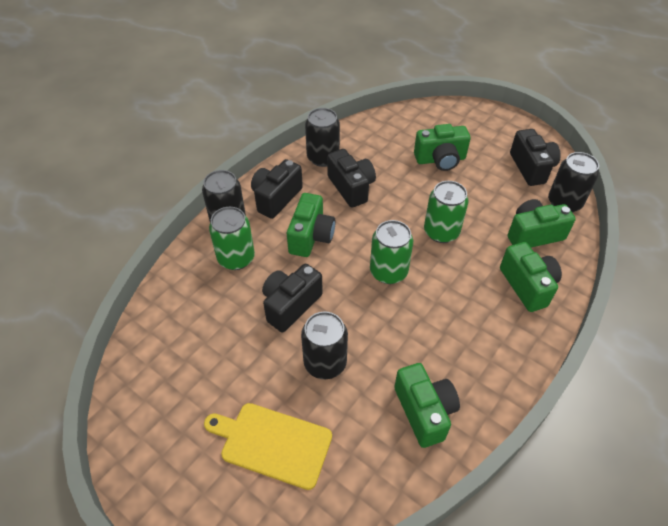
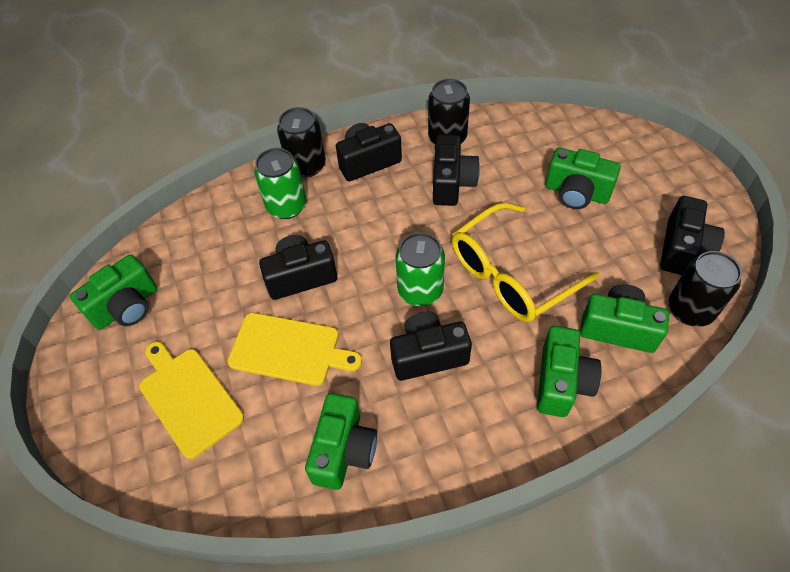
camera: 35 degrees right, 5 degrees up
green camera [287,193,336,257] -> green camera moved to [70,254,157,330]
black can [301,312,348,379] -> yellow cutting board [227,313,362,386]
green can [424,181,469,243] -> yellow glasses [452,202,600,322]
none -> black camera [390,312,472,381]

